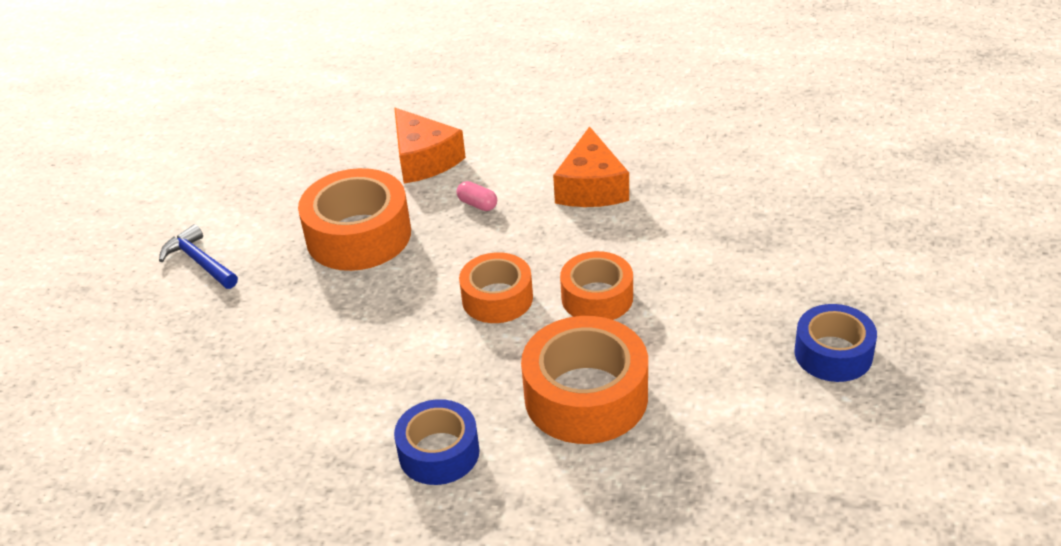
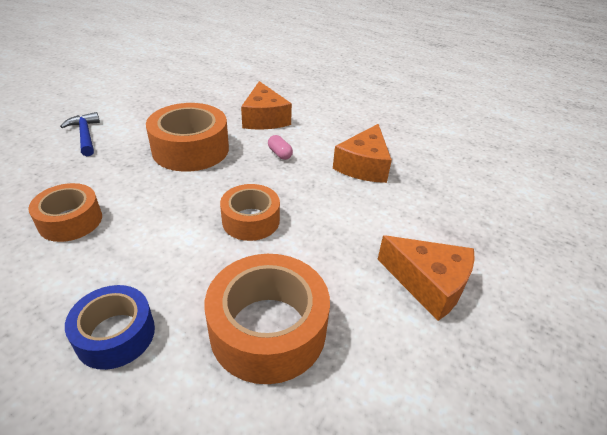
camera: 15 degrees right, 0 degrees up
orange tape [560,251,633,320] -> orange tape moved to [28,183,102,242]
blue tape [795,304,877,382] -> none
none -> orange cheese [377,235,475,321]

